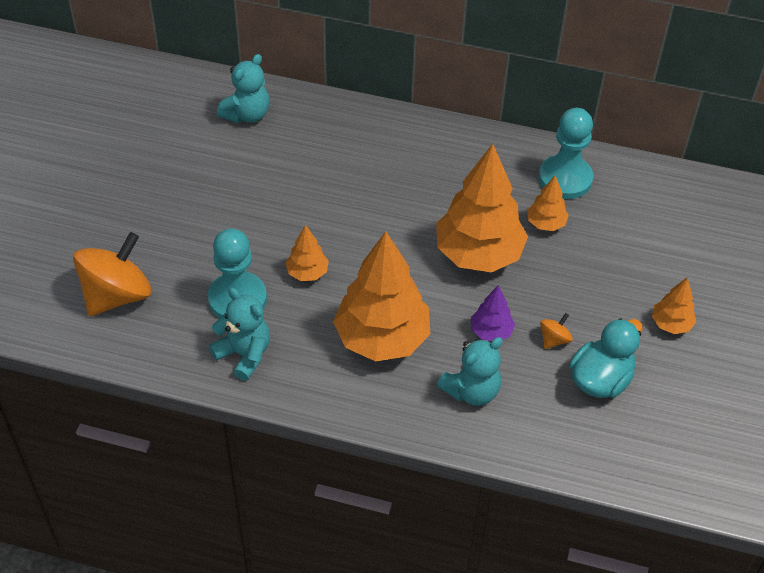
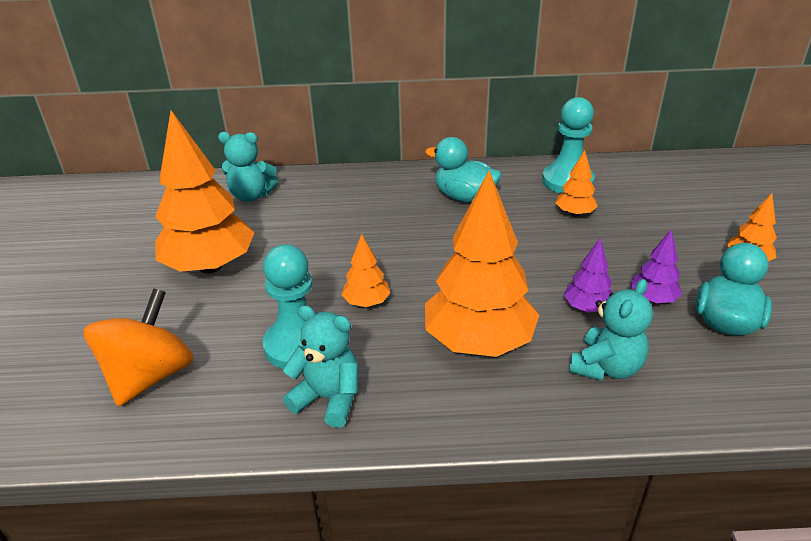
camera: 15 degrees left, 15 degrees down
turquoise teddy bear [217,54,270,123] -> turquoise teddy bear turned 75 degrees clockwise [218,132,278,202]
orange tree [437,144,528,272] -> orange tree moved to [155,110,255,274]
orange spinning top [540,313,573,349] -> purple tree [630,229,682,303]
none -> turquoise duck [425,137,501,203]

